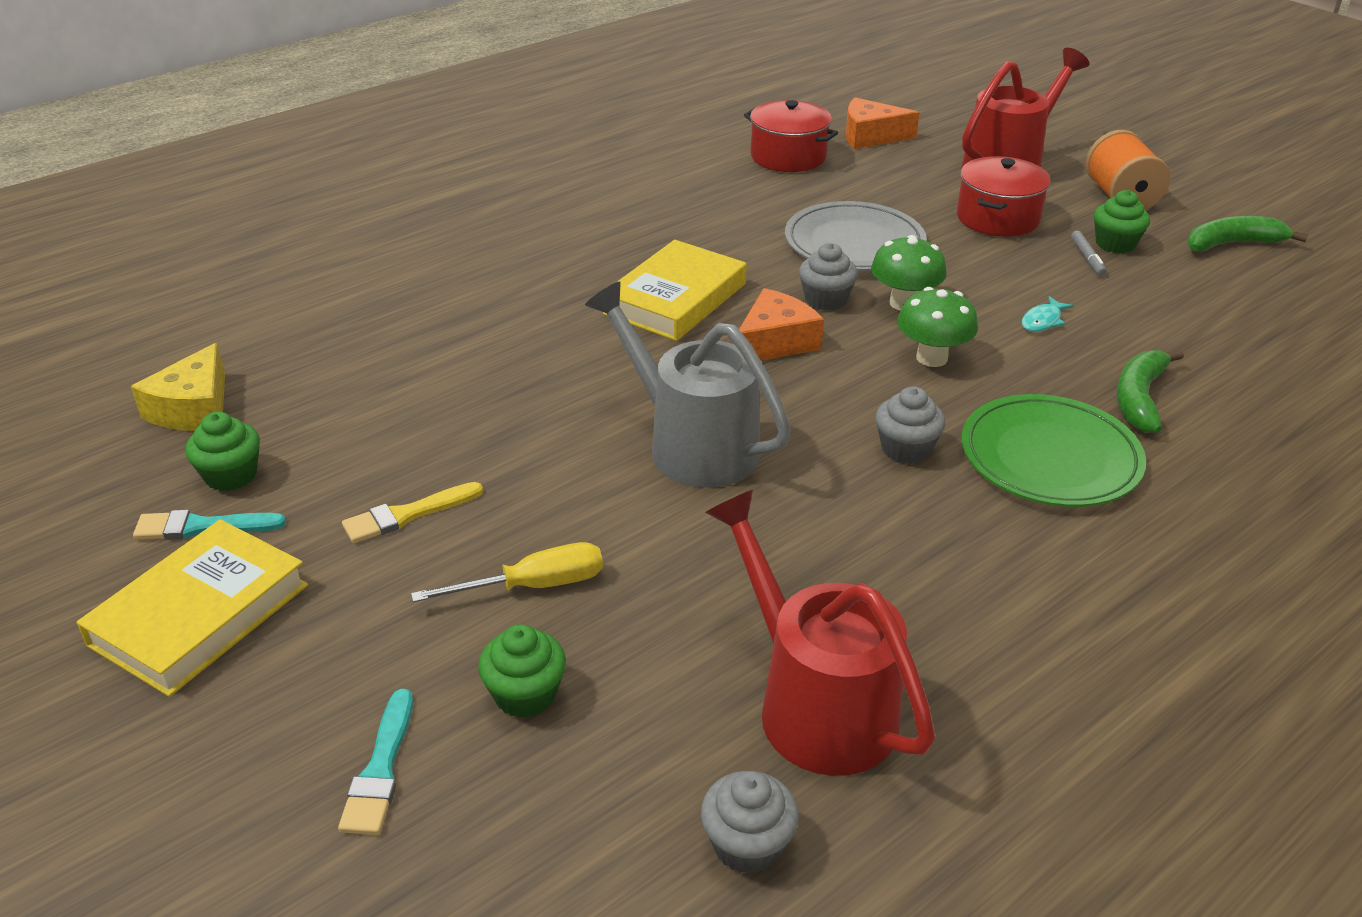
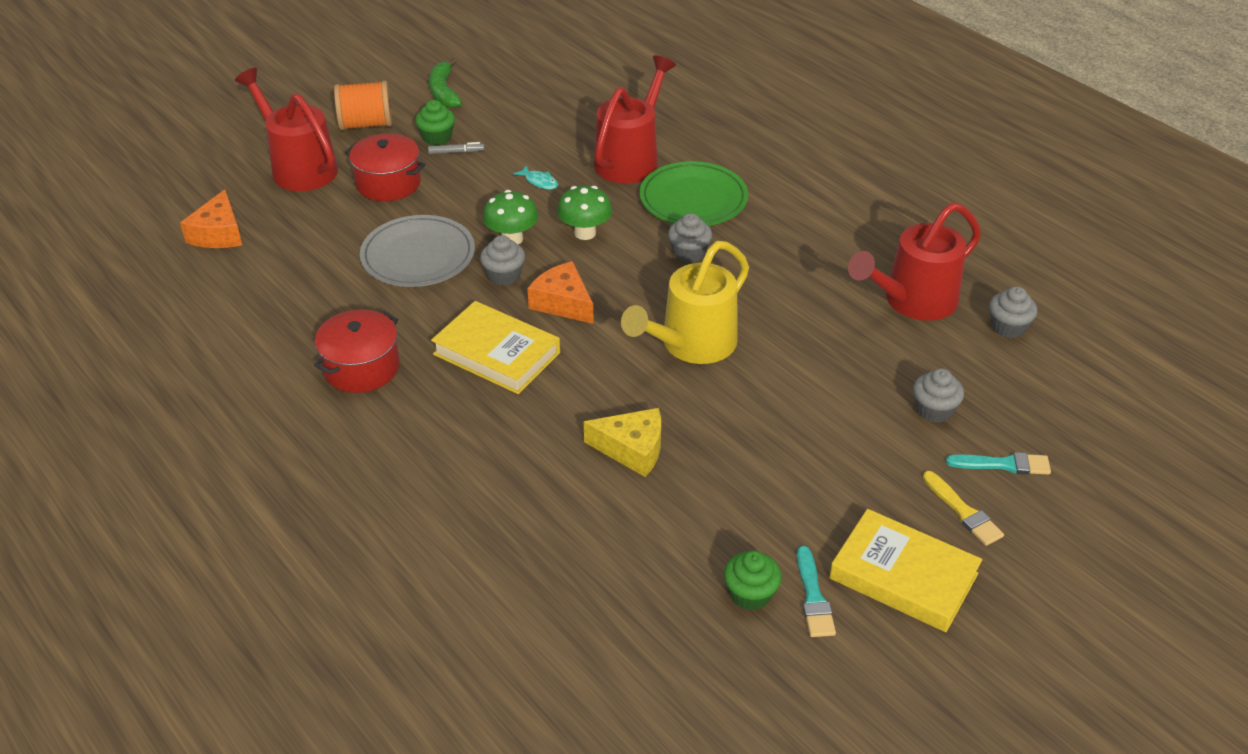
camera: 90 degrees left, 5 degrees up
yellow cheese [131,343,225,431] -> yellow cheese moved to [584,408,661,477]
yellow brush [342,482,483,543] -> yellow brush moved to [923,471,1004,546]
yellow screwdriver [411,542,603,602] -> none
green cupcake [478,624,566,718] -> grey cupcake [913,368,964,423]
grey watering can [585,281,791,488] -> yellow watering can [621,241,749,364]
red pot [744,100,838,172] -> red pot moved to [314,309,400,393]
green banana [1116,350,1184,433] -> red watering can [594,55,676,184]

